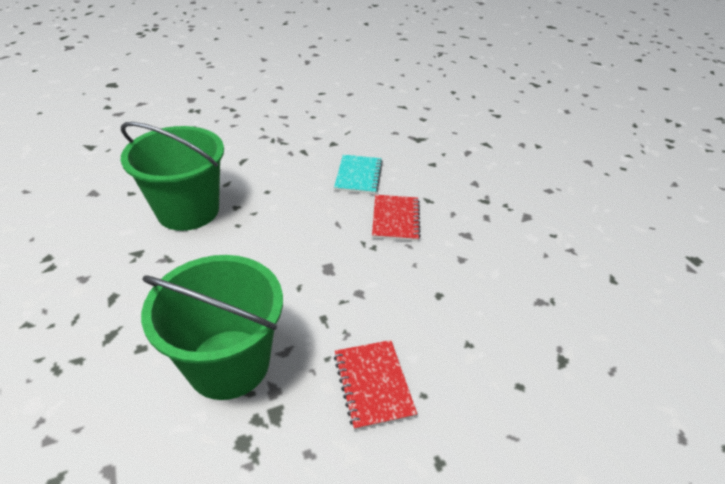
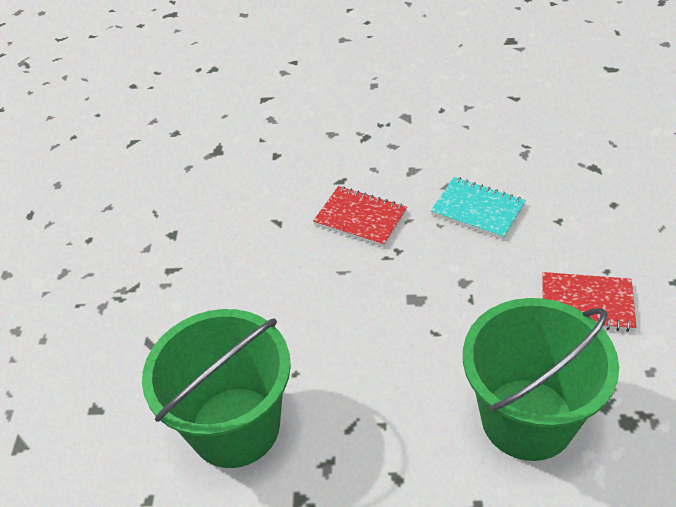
camera: 60 degrees left, 5 degrees up
turquoise notebook [334,155,383,194] -> turquoise notebook moved to [431,177,526,239]

